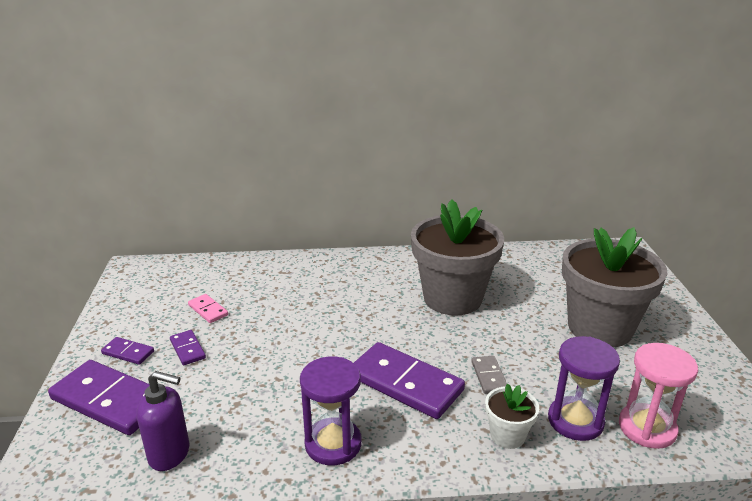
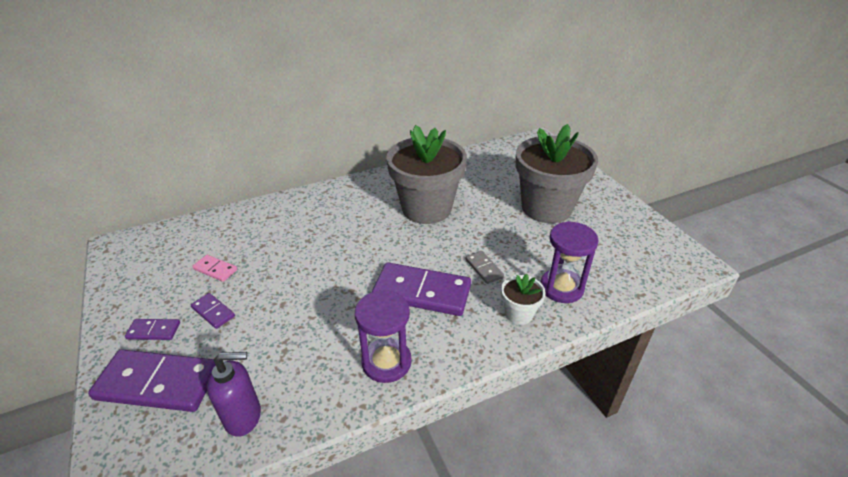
camera: 20 degrees left, 10 degrees up
pink hourglass [619,343,698,449] -> none

